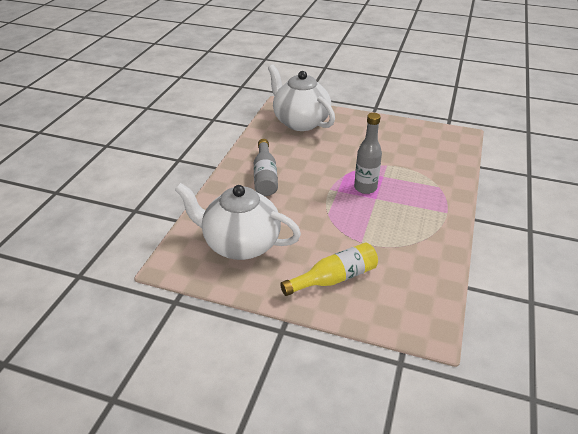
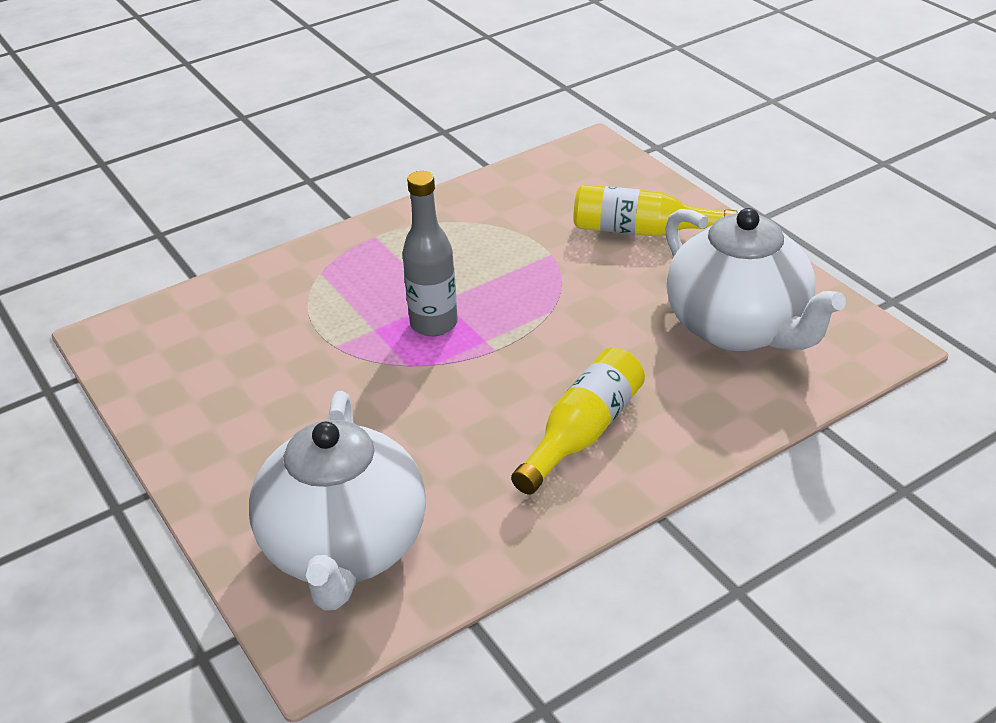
camera: 140 degrees left, 0 degrees up
grey bottle [254,139,278,196] -> yellow bottle [511,347,645,495]

